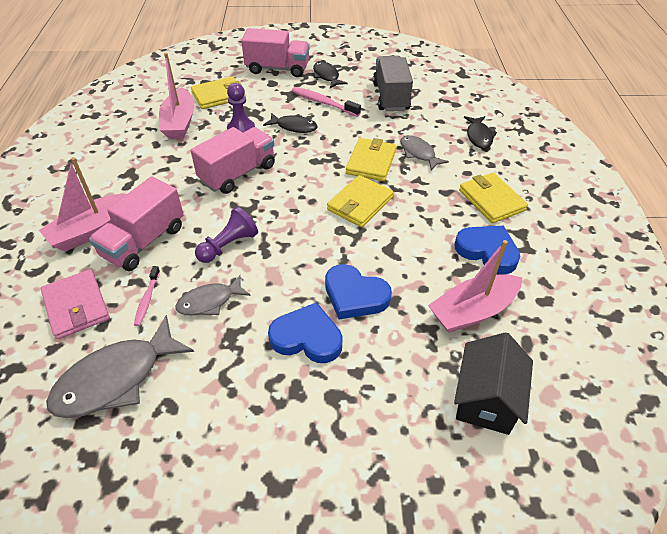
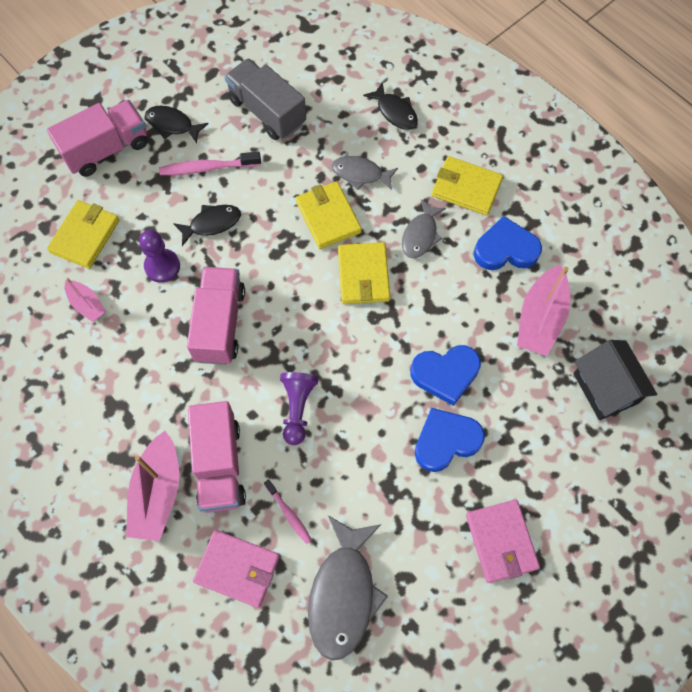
camera: 40 degrees left, 20 degrees up
pink boat [159,53,195,139] -> pink boat [65,277,106,322], size x0.56
grey fish [175,275,251,316] -> grey fish moved to [402,199,446,258]
none -> pink wallet [466,500,540,583]

